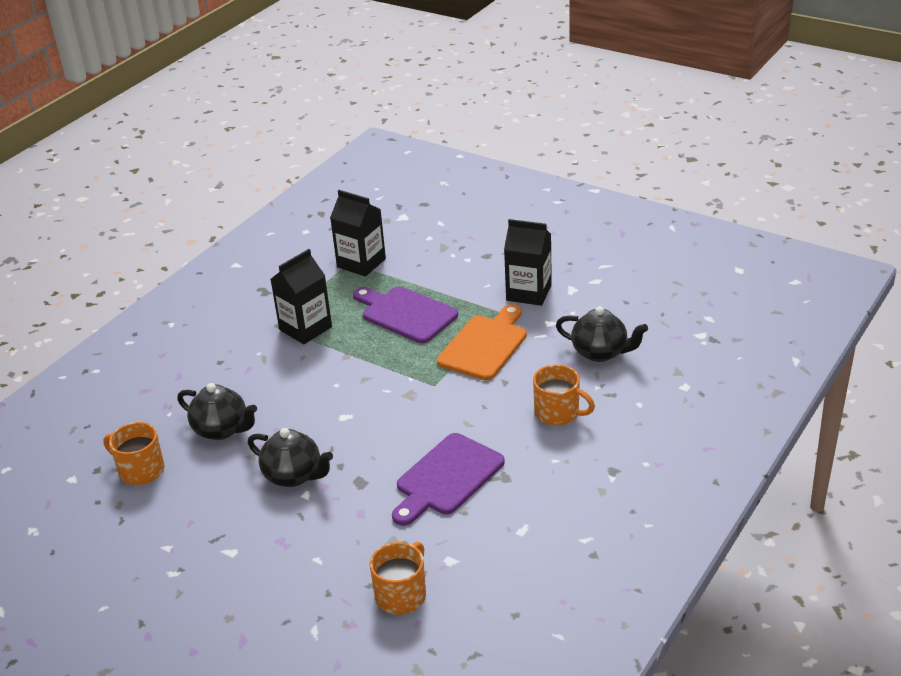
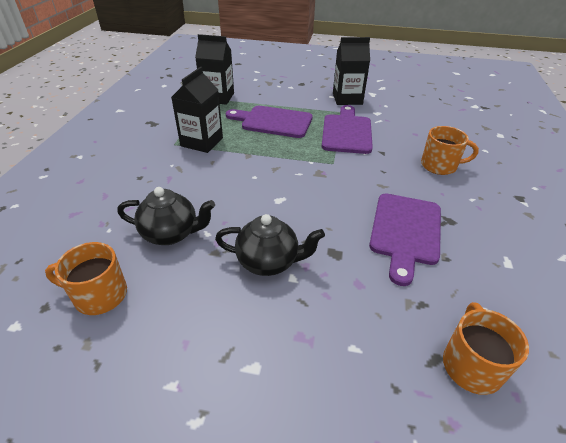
camera: 25 degrees left, 5 degrees up
orange cutting board [437,304,527,380] -> purple cutting board [322,105,373,154]
black teapot [556,306,648,362] -> none

